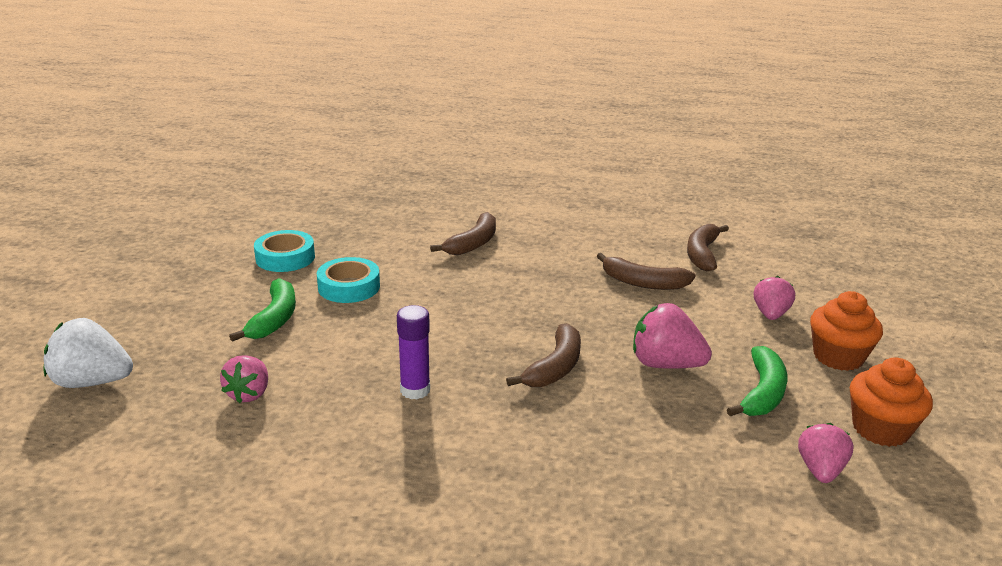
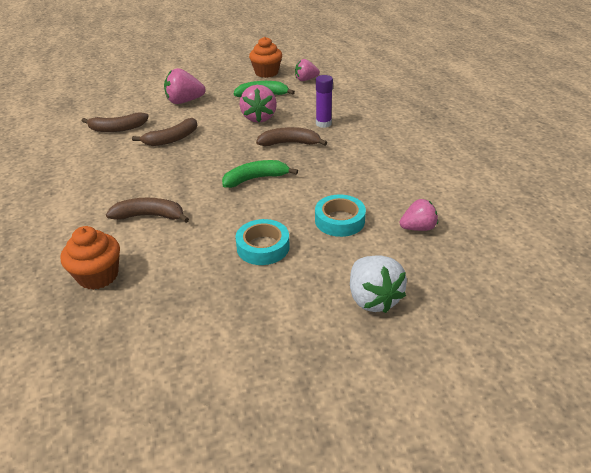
camera: 115 degrees left, 10 degrees up
white strawberry [43,318,133,388] -> white strawberry moved to [350,255,407,313]
green banana [229,278,296,342] -> green banana moved to [222,160,298,188]
turquoise tape [254,230,315,272] -> turquoise tape moved to [315,194,366,237]
purple glue stick [397,305,430,399] -> purple glue stick moved to [316,75,333,128]
brown banana [597,253,695,290] -> brown banana turned 60 degrees clockwise [132,118,197,146]
pink strawberry [754,276,795,320] -> pink strawberry [164,68,206,104], size x1.50
orange cupcake [810,291,883,371] -> orange cupcake moved to [61,226,120,290]

